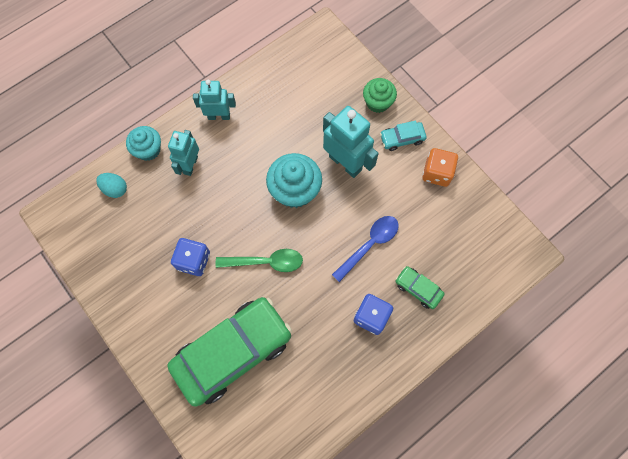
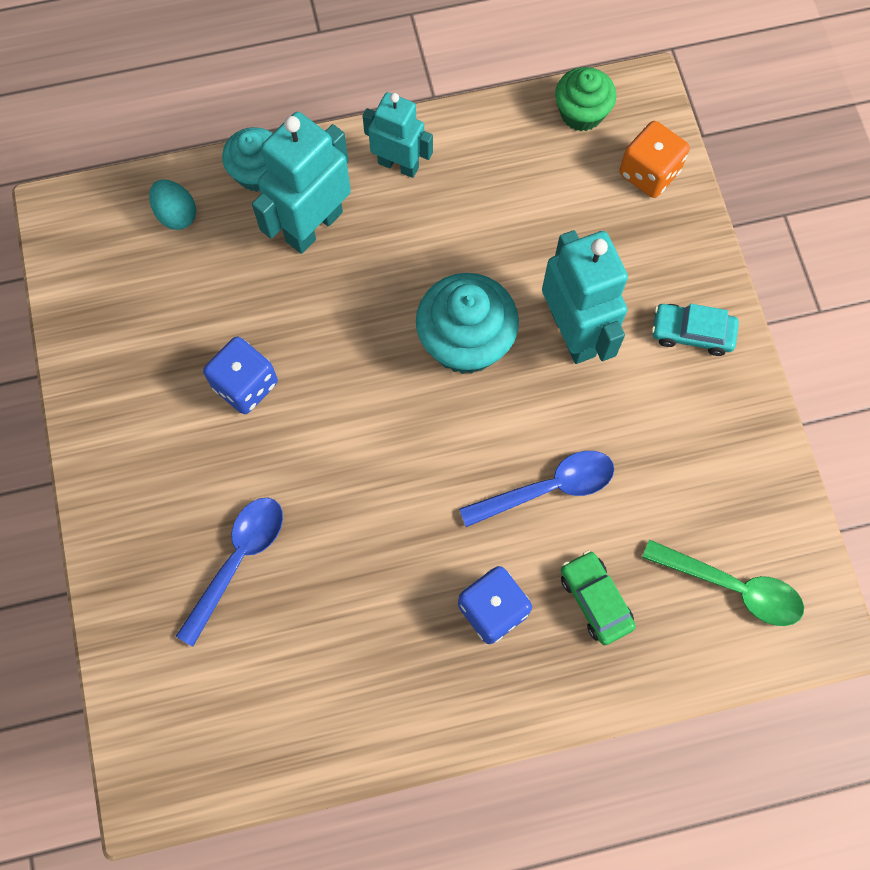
camera: 25 degrees right, 0 degrees up
green car [167,297,292,406] -> blue spoon [176,498,283,647]
turquoise robot [168,130,199,176] -> turquoise robot [252,112,351,254], size x1.55
green spoon [216,249,303,272] -> green spoon moved to [642,539,804,626]
green cupcake [363,78,397,113] -> green cupcake moved to [555,67,616,131]
orange dice [422,148,458,187] -> orange dice moved to [619,121,690,198]

